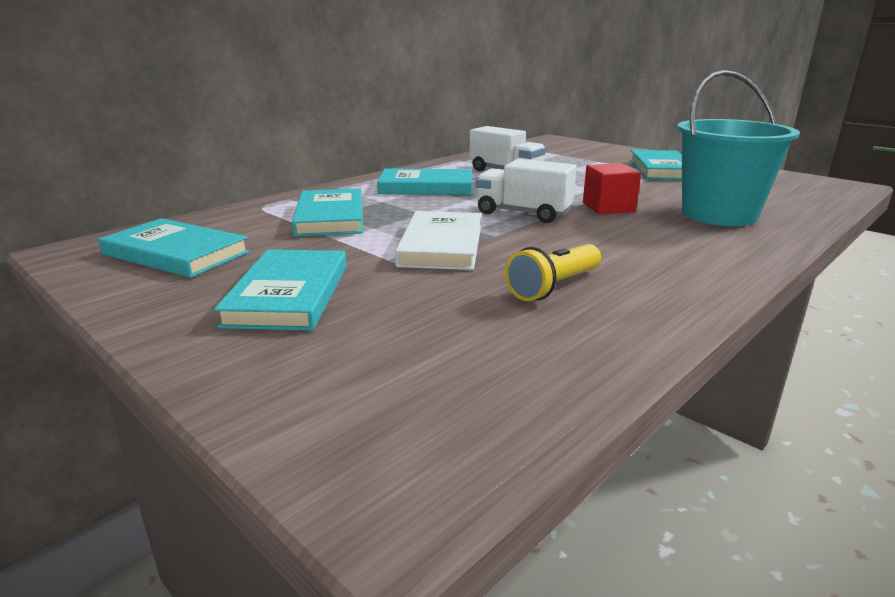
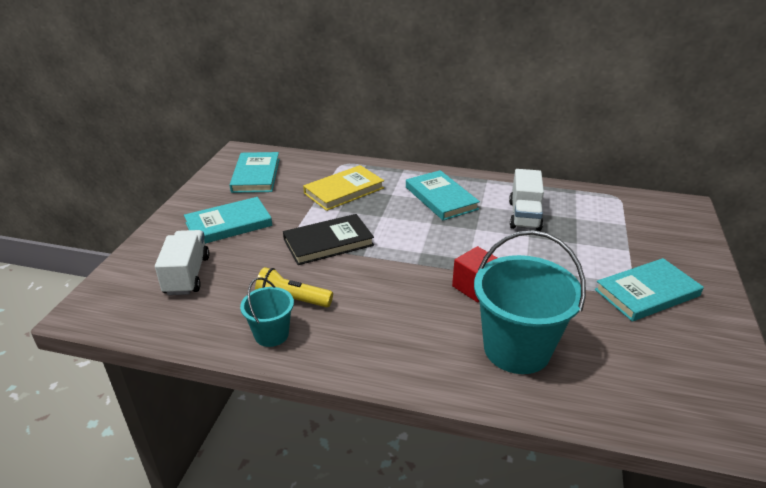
camera: 60 degrees right, 10 degrees up
turquoise book [292,189,363,236] -> yellow book [303,165,384,211]
white book [395,211,481,270] -> black book [283,214,374,265]
white truck [476,159,577,223] -> white truck moved to [155,230,209,295]
none -> turquoise bucket [240,277,294,347]

